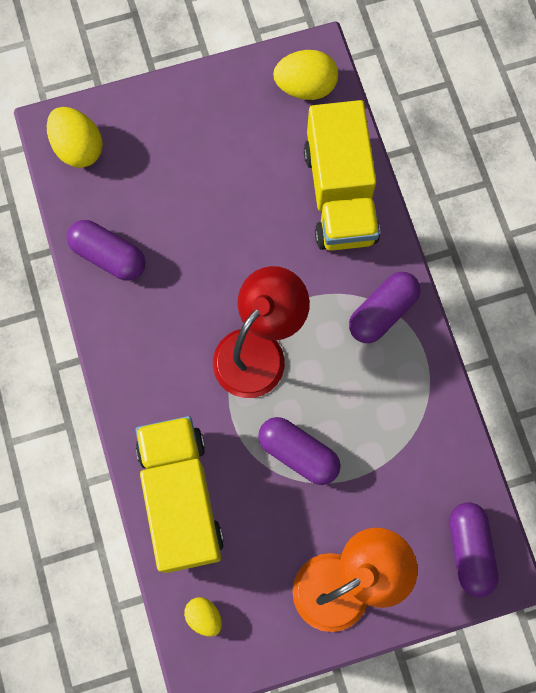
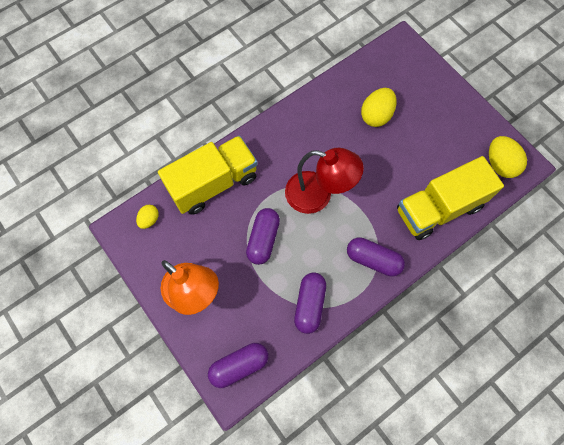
camera: 70 degrees right, 5 degrees down
yellow egg [47,107,103,168] -> yellow egg moved to [361,88,397,127]
purple capsule [67,220,146,281] -> purple capsule moved to [294,272,326,334]

